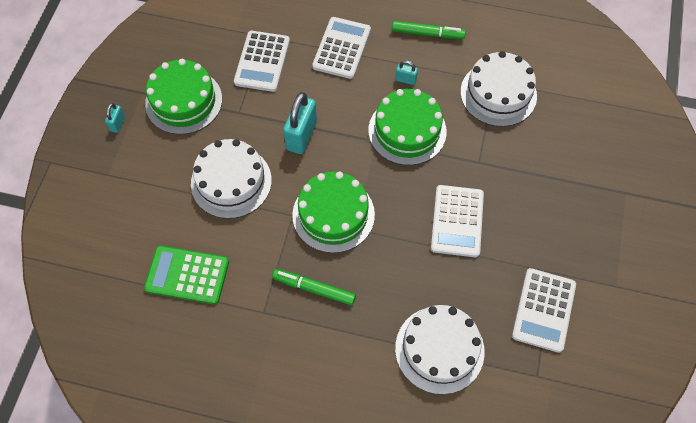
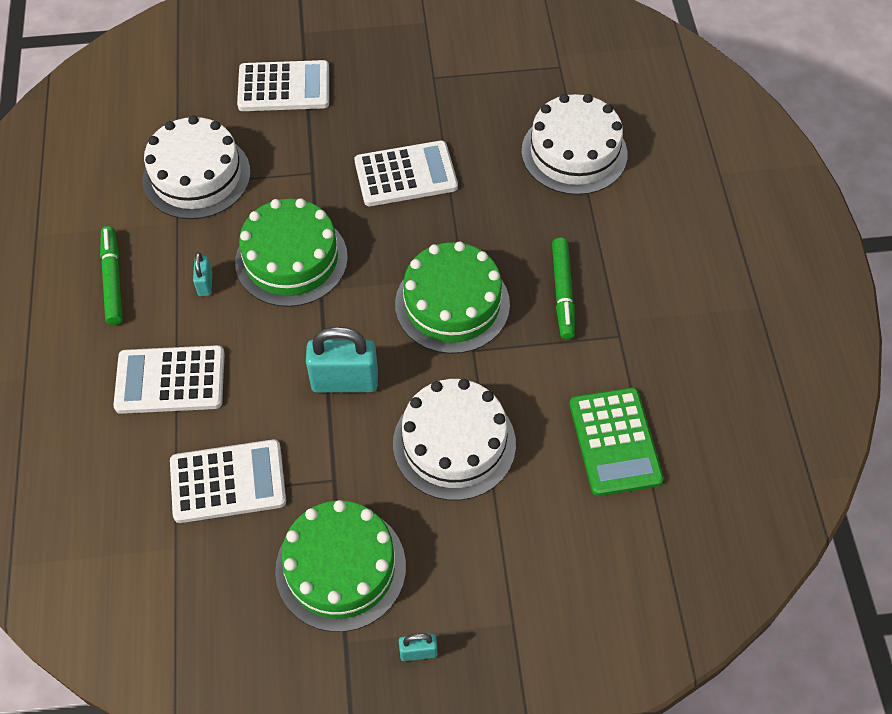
camera: 110 degrees left, 5 degrees down
white calculator [512,268,576,353] -> white calculator moved to [237,60,329,111]

